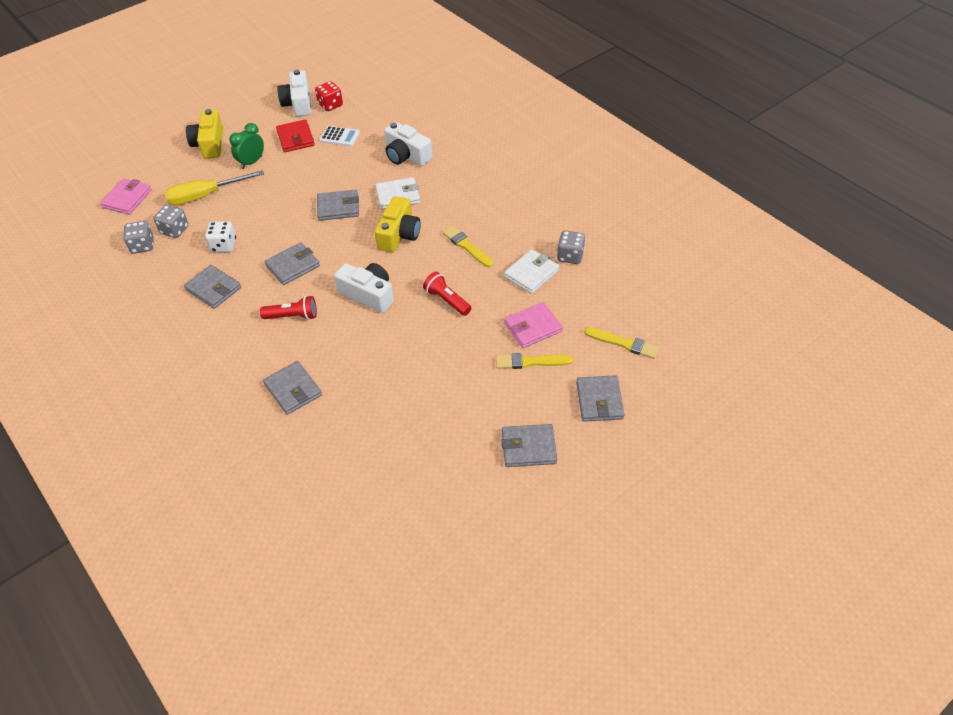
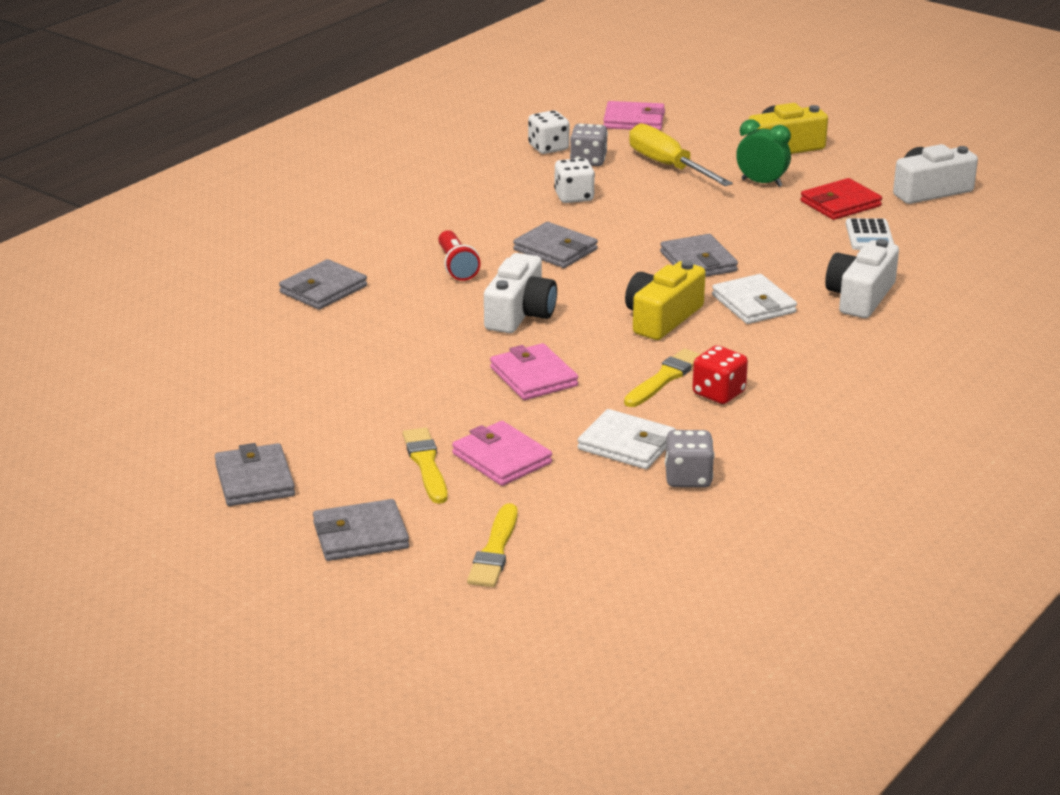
camera: 75 degrees right, 20 degrees down
grey dice [123,221,154,254] -> white dice [528,110,569,154]
grey wallet [184,265,241,309] -> none
red dice [315,81,343,111] -> red dice moved to [692,345,748,404]
yellow camera [375,196,421,253] -> yellow camera turned 120 degrees clockwise [625,260,706,340]
red flashlight [423,272,471,316] -> pink wallet [490,343,578,400]

